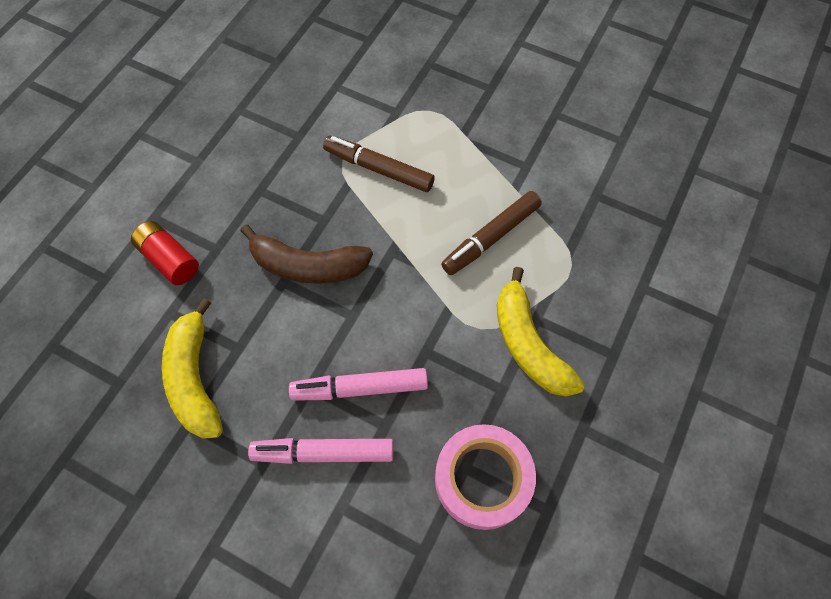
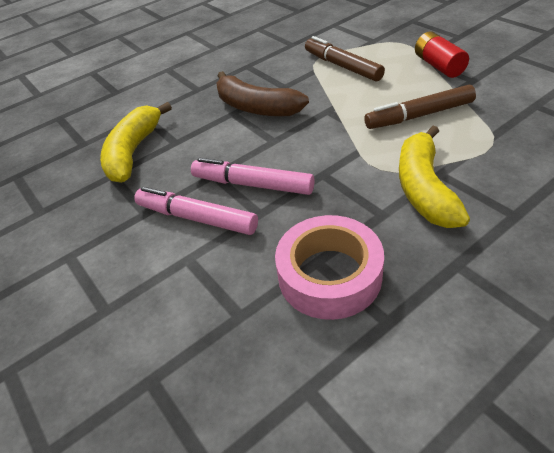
camera: 30 degrees right, 20 degrees down
red battery [131,221,199,285] -> red battery moved to [415,31,469,78]

